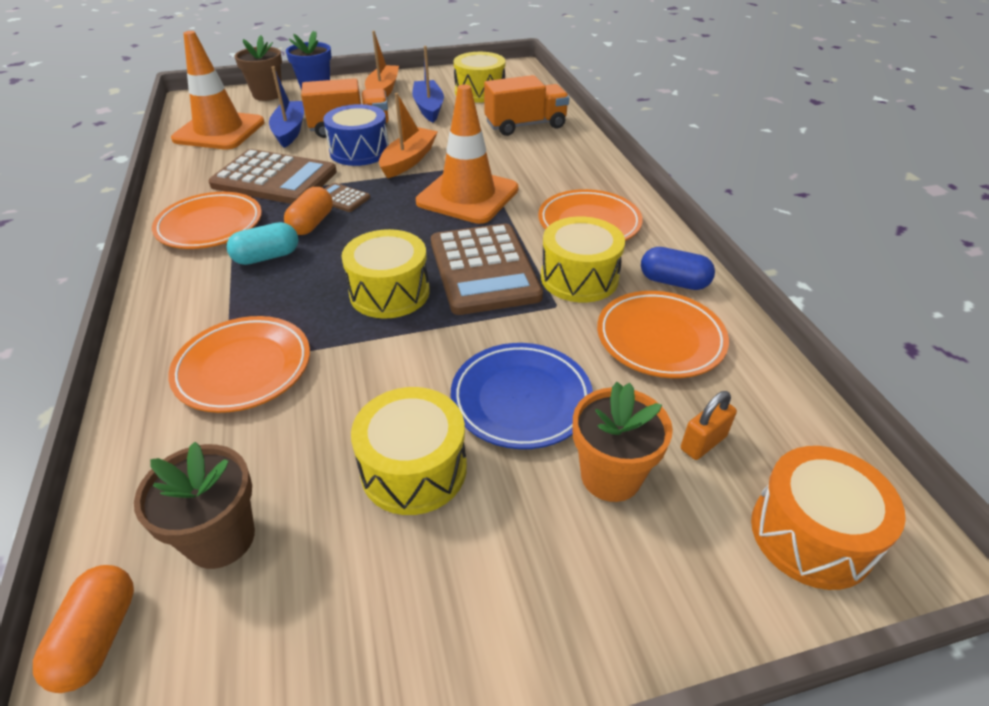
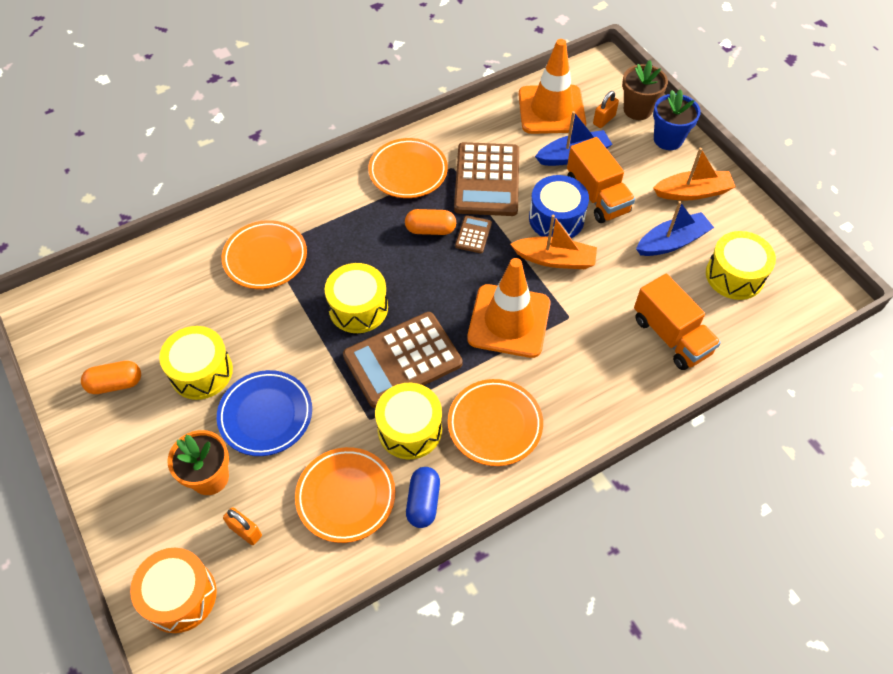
camera: 75 degrees right, 15 degrees up
orange capsule [33,565,134,693] -> orange capsule moved to [81,361,141,394]
brown flower pot [134,442,255,569] -> none
turquoise capsule [227,222,298,265] -> none
none -> orange padlock [593,91,619,128]

